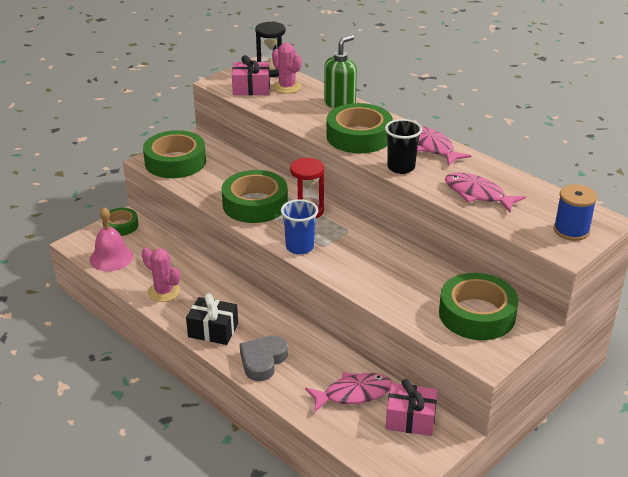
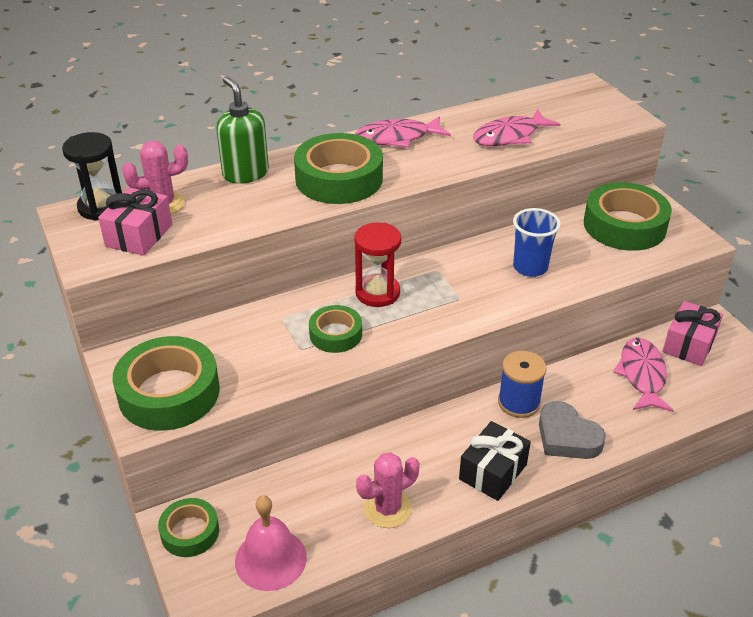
camera: 70 degrees left, 5 degrees up
green tape [222,170,288,223] -> green tape [309,305,362,353], size x0.56
blue cup [281,199,318,255] -> blue cup moved to [513,208,561,277]
black cup [385,119,422,174] -> none
blue spool [554,184,597,241] -> blue spool moved to [498,351,547,418]

